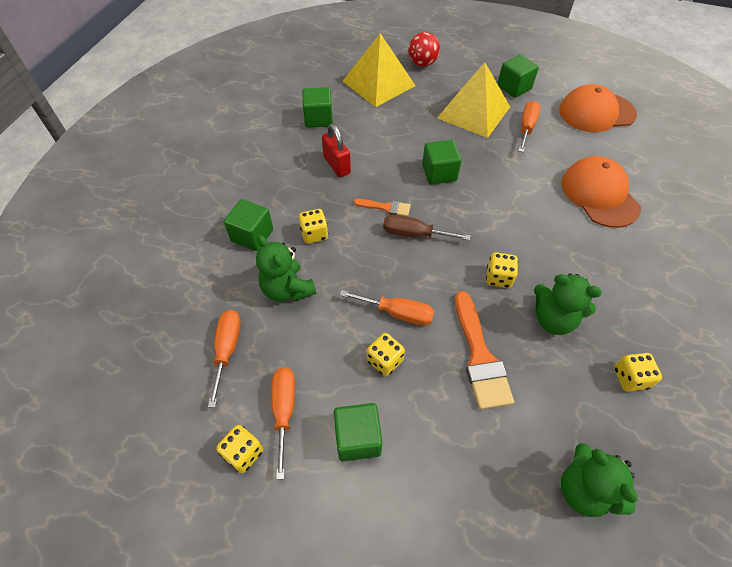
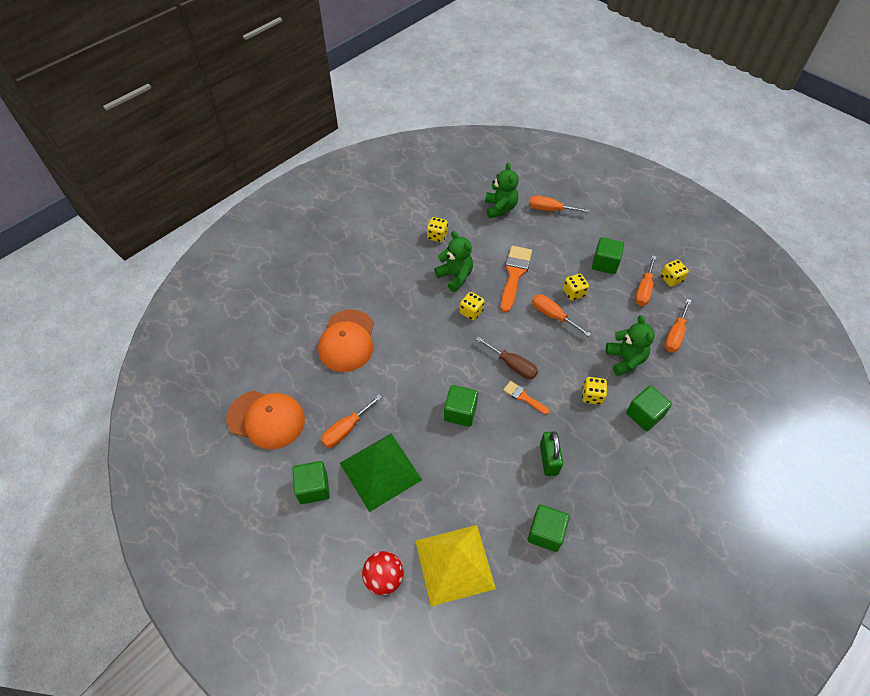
camera: 155 degrees left, 0 degrees up
red padlock [322,124,351,177] -> green padlock [540,431,563,476]
yellow pyramid [437,62,510,138] -> green pyramid [340,434,422,512]
none -> orange screwdriver [529,196,590,213]

